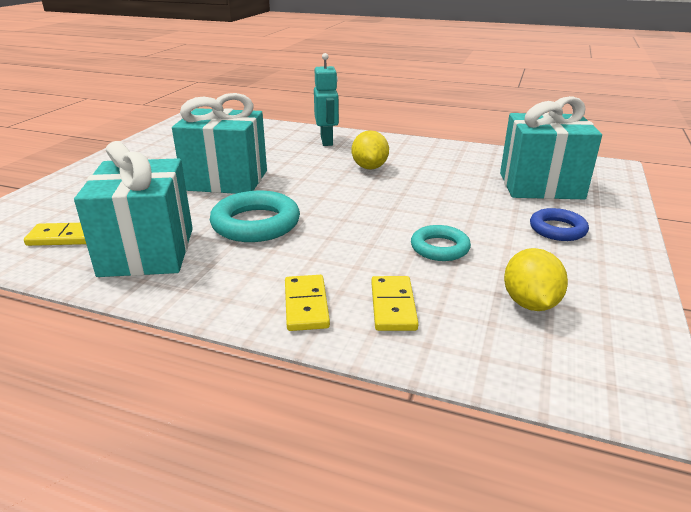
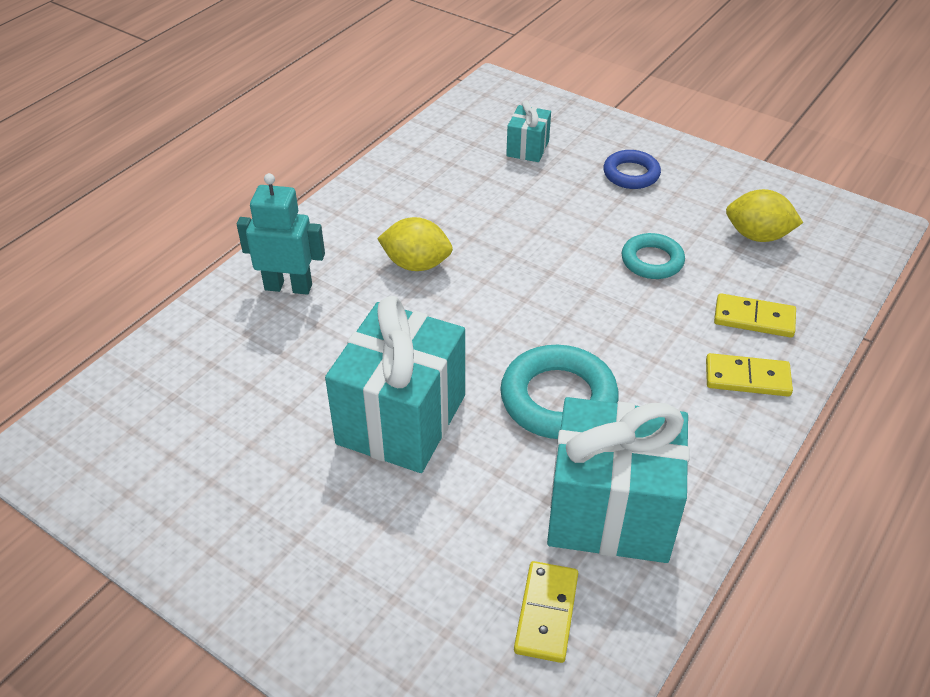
camera: 75 degrees left, 15 degrees up
turquoise gift [500,96,602,199] -> turquoise gift [506,100,551,162], size x0.48

